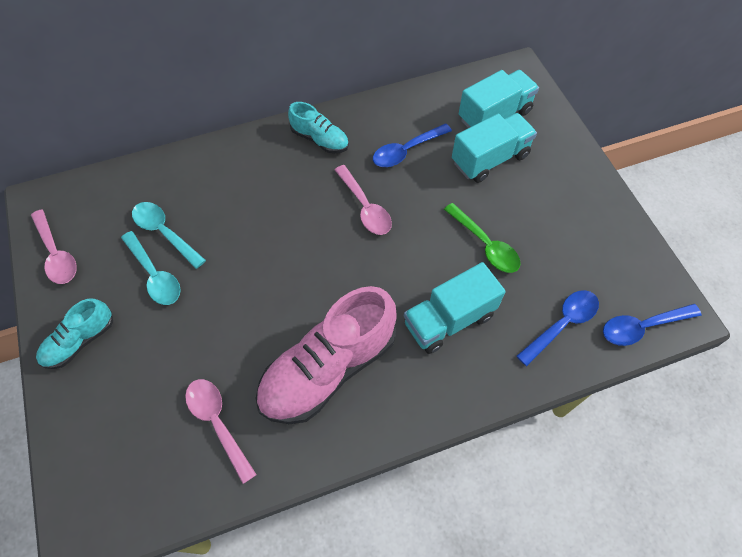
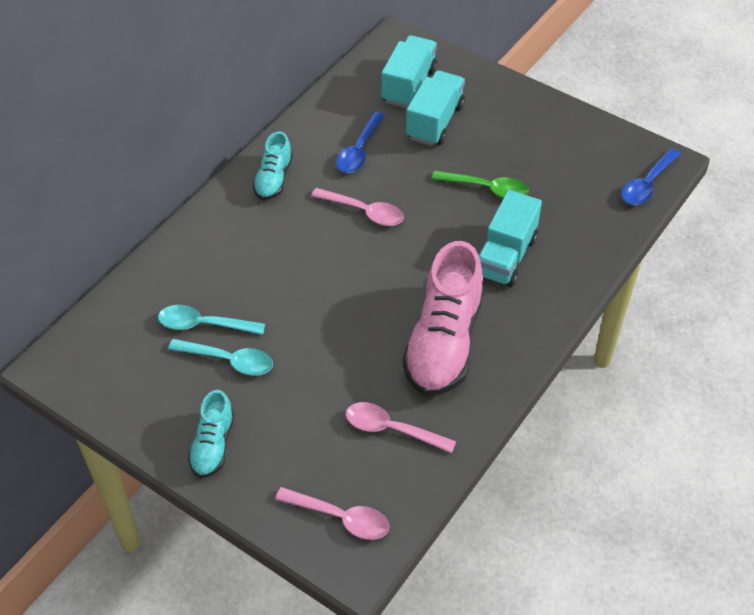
camera: 35 degrees left, 10 degrees down
pink spoon [31,209,77,284] -> pink spoon moved to [275,487,389,540]
turquoise shoe [288,102,349,153] -> turquoise shoe turned 105 degrees clockwise [253,132,293,200]
blue spoon [516,290,599,366] -> none

